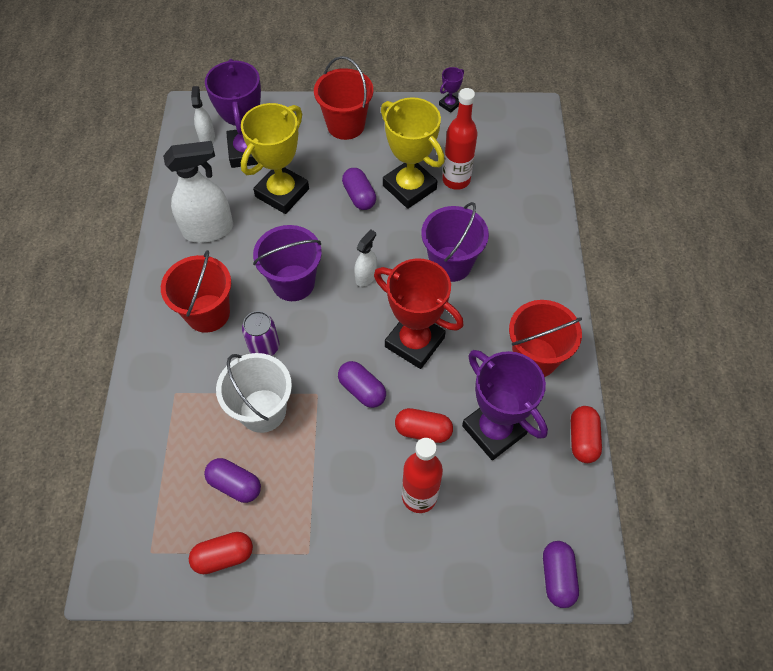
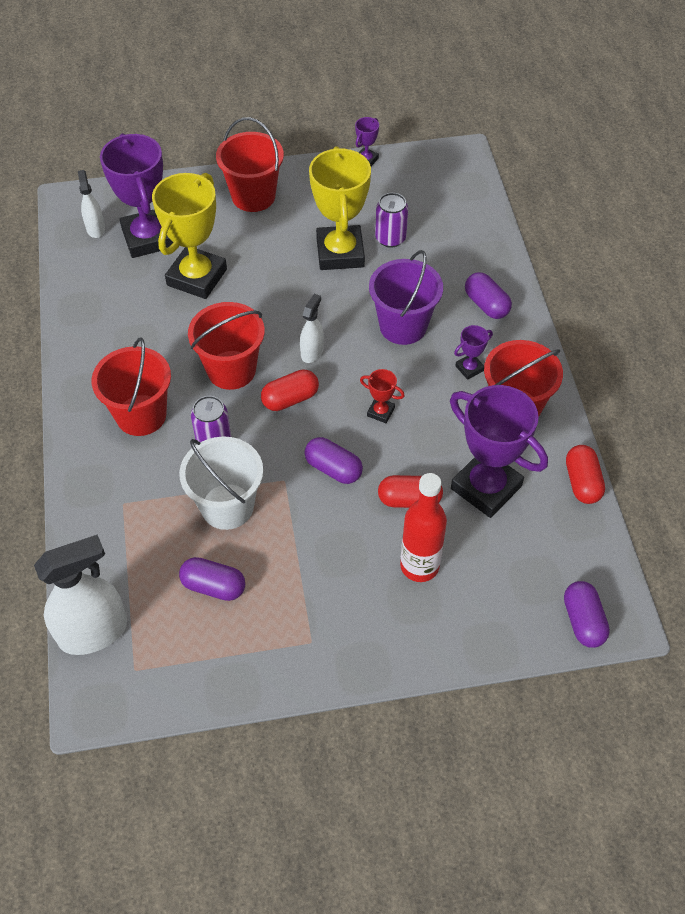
camera: 10 degrees left, 5 degrees down
white spray bottle [163,141,233,243] -> white spray bottle moved to [34,535,127,655]
red capsule [189,532,253,574] -> red capsule moved to [261,369,319,411]
purple bucket [253,225,322,301] -> red bucket [188,302,265,390]
purple capsule [342,168,376,210] -> purple capsule moved to [465,272,512,319]
red trophy [374,258,464,369] -> red trophy [360,369,405,423], size x0.43
yellow trophy [381,97,444,209] -> yellow trophy turned 45 degrees clockwise [309,146,371,270]
red bottle [442,88,478,190] -> purple can [375,193,408,248]
none -> purple trophy [454,325,493,380]

